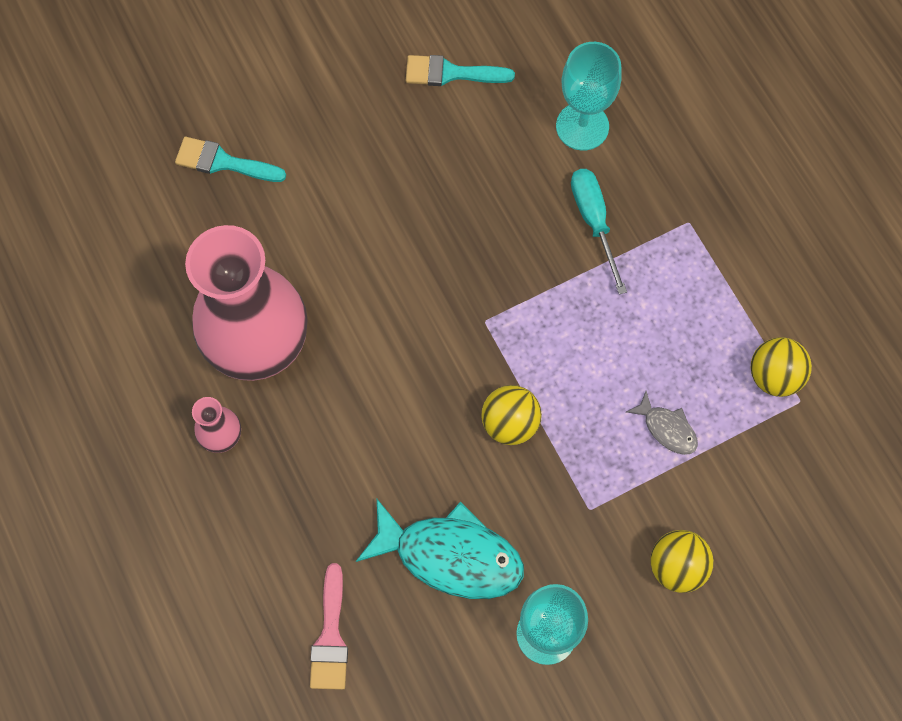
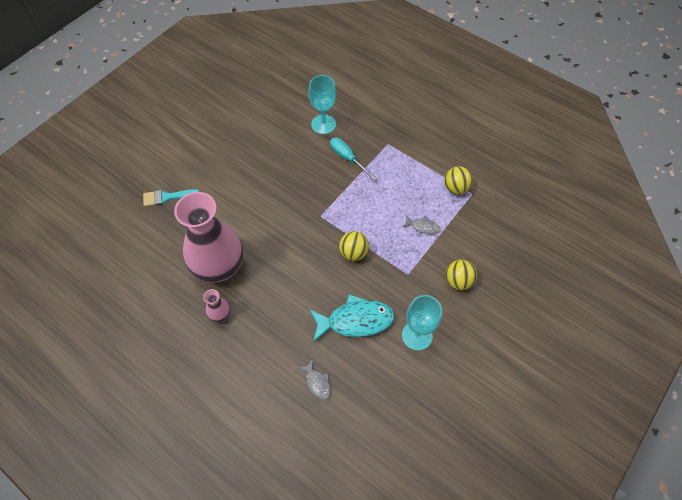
camera: 25 degrees left, 10 degrees down
pink brush [310,563,348,690] -> grey fish [299,359,331,400]
turquoise brush [406,55,515,86] -> none

